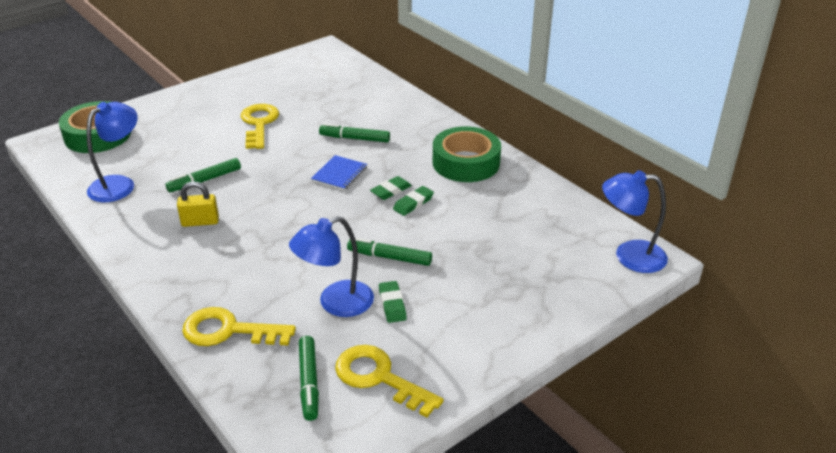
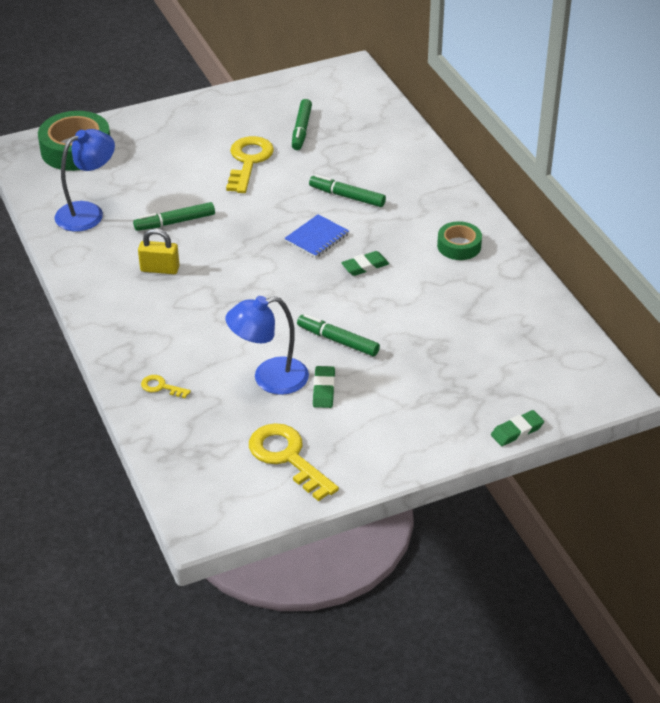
camera: 15 degrees right, 5 degrees up
yellow key [182,307,296,346] -> yellow key [141,375,191,398], size x0.47
green marker [299,336,319,421] -> green marker moved to [292,99,312,150]
green eraser [393,186,434,216] -> green eraser moved to [491,410,544,446]
green tape [433,126,501,182] -> green tape [437,221,482,260], size x0.58
blue lamp [602,170,668,273] -> none

